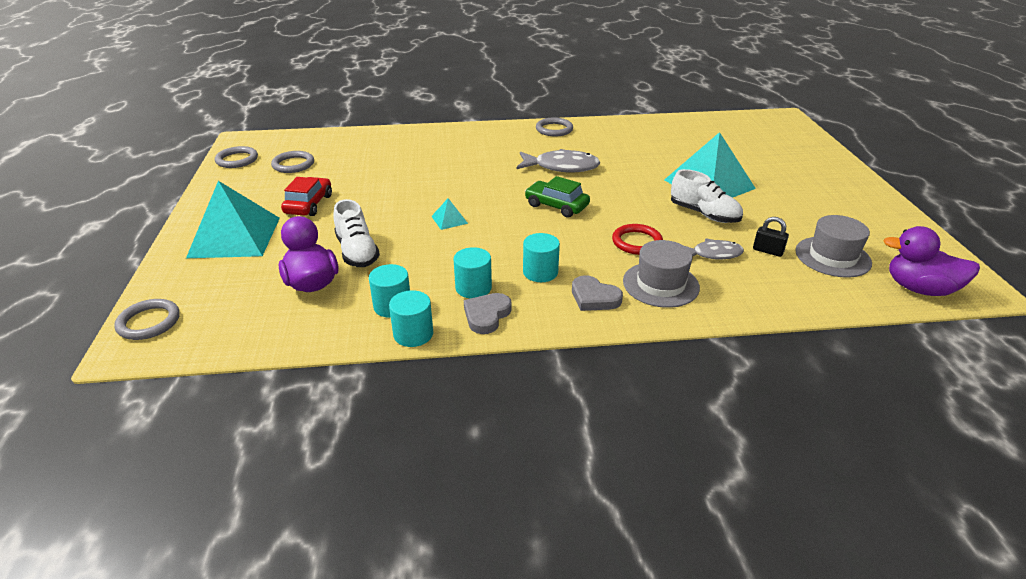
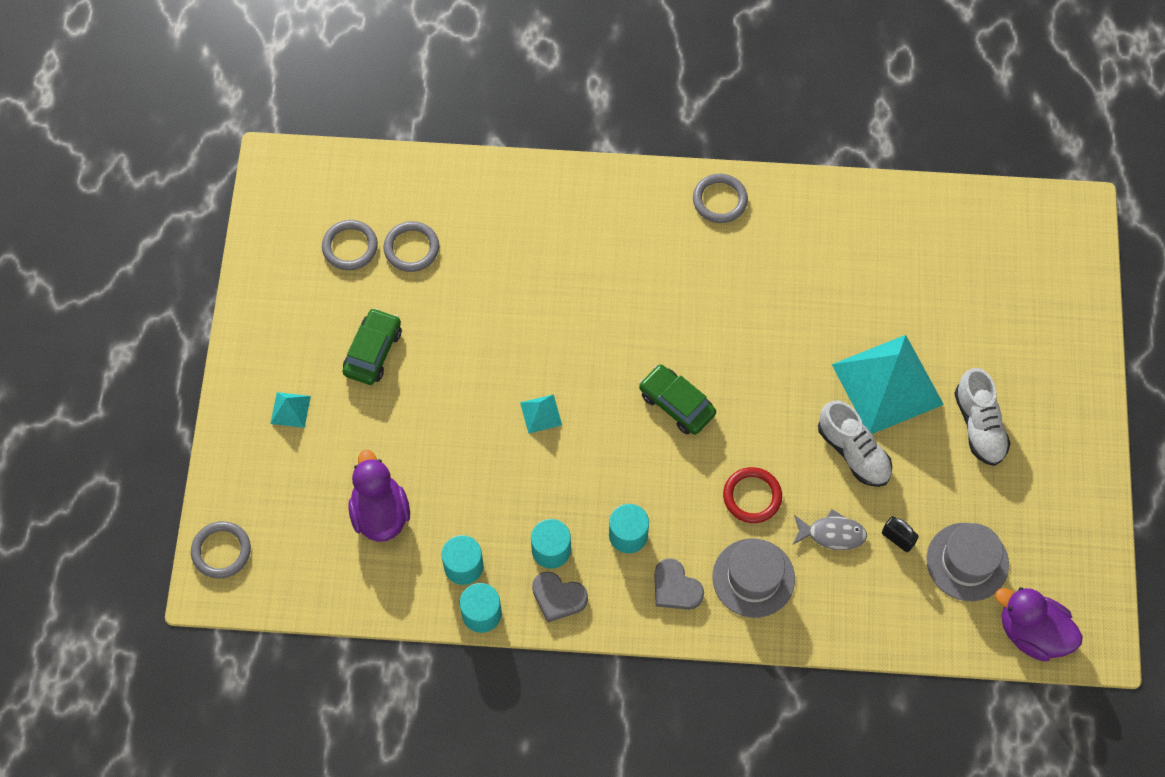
camera: 10 degrees right, 30 degrees up
turquoise pyramid [186,181,280,258] -> turquoise pyramid [270,392,311,428], size x0.41
grey ring [215,146,258,168] -> grey ring moved to [383,221,439,272]
red car [281,177,332,216] -> green car [342,308,401,385]
white shoe [333,199,380,267] -> white shoe moved to [954,368,1011,466]
grey heart [464,293,512,334] -> grey heart turned 105 degrees counterclockwise [532,571,588,622]
grey fish [517,149,601,172] -> none

